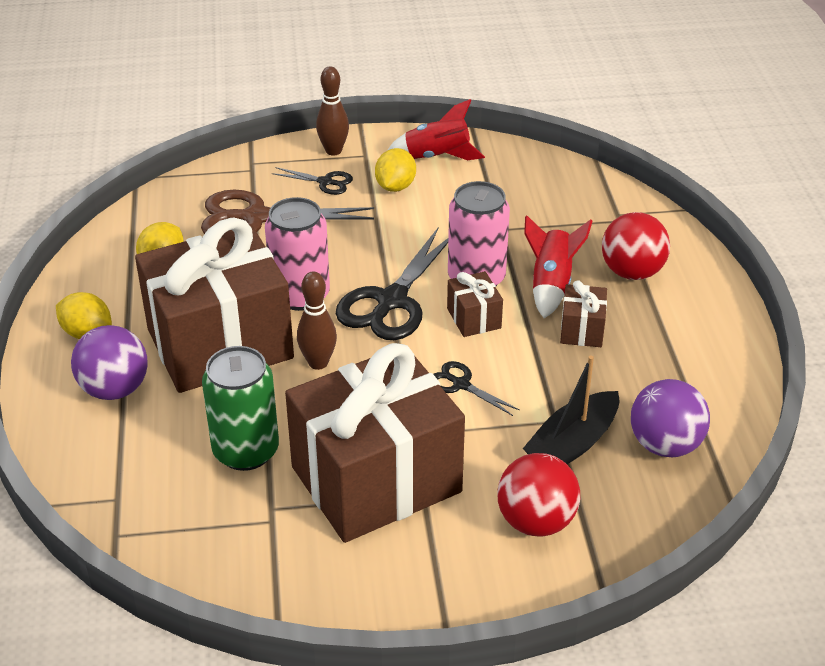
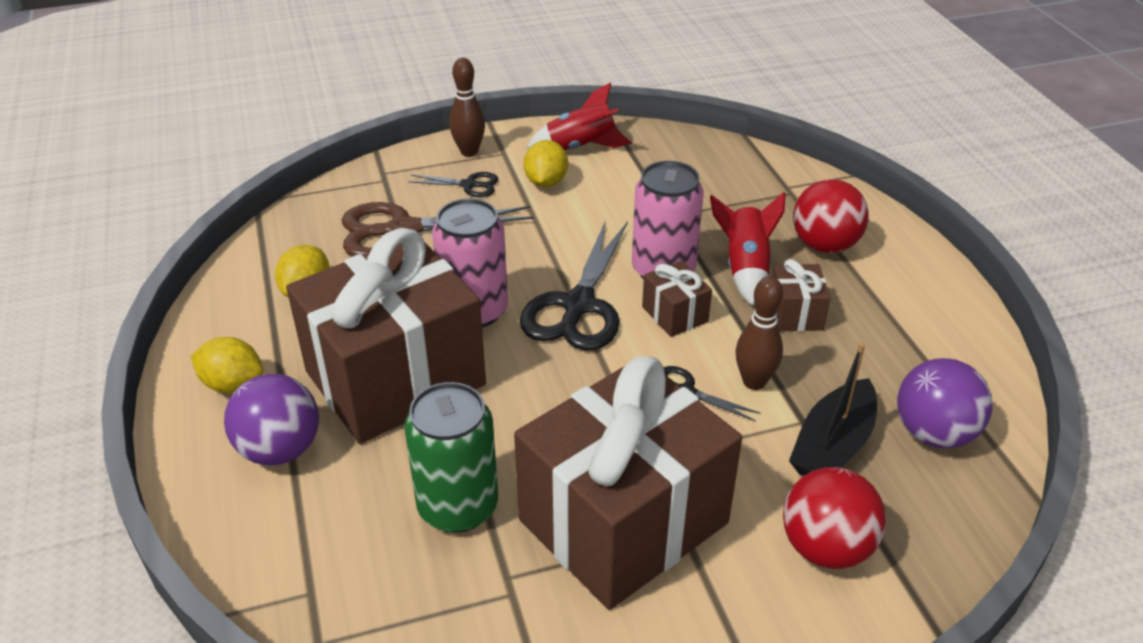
camera: 10 degrees left, 0 degrees up
brown bowling pin [297,271,337,370] -> brown bowling pin moved to [736,276,783,390]

